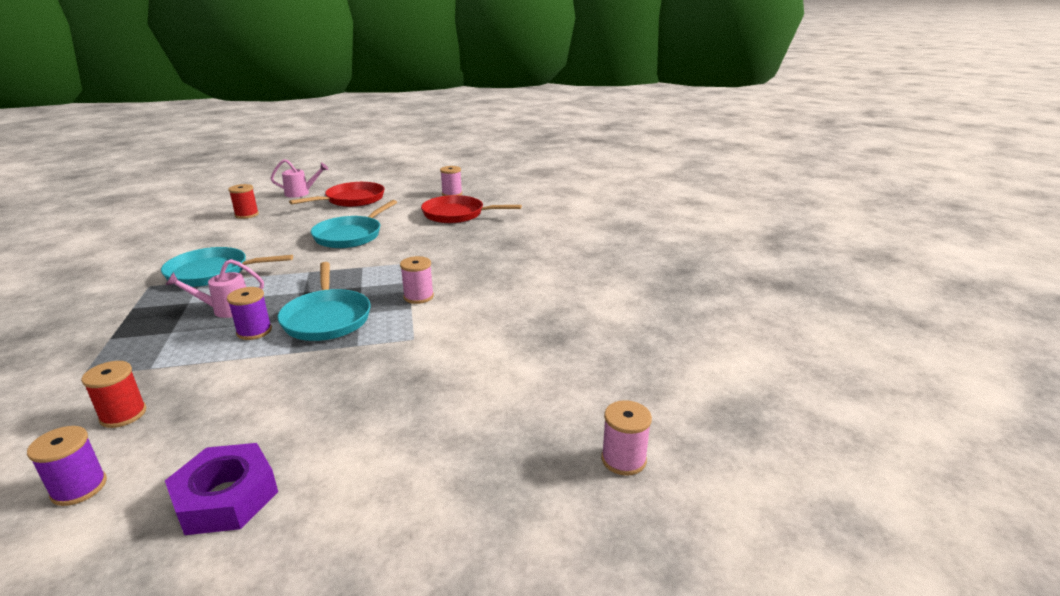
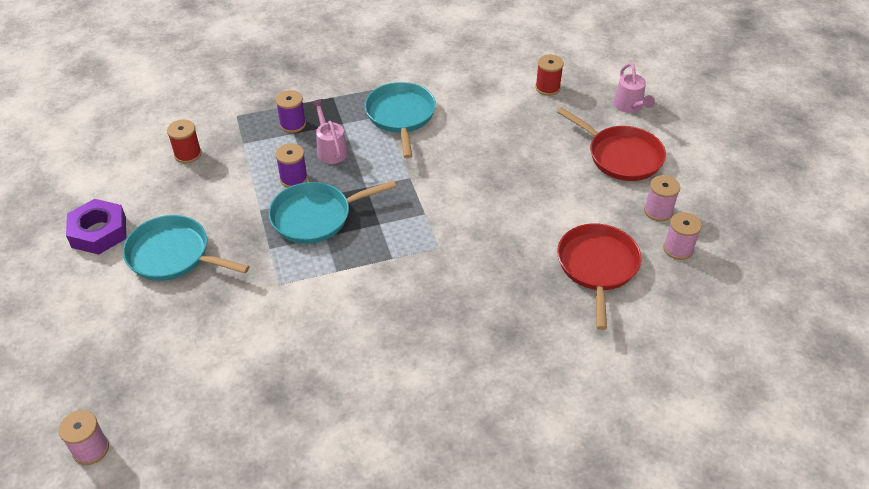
camera: 85 degrees right, 20 degrees up
purple spool [27,426,107,506] -> purple spool moved to [276,90,306,133]
turquoise pan [311,200,397,248] -> turquoise pan moved to [123,215,250,281]
pink spool [400,256,434,304] -> pink spool moved to [644,175,680,221]

